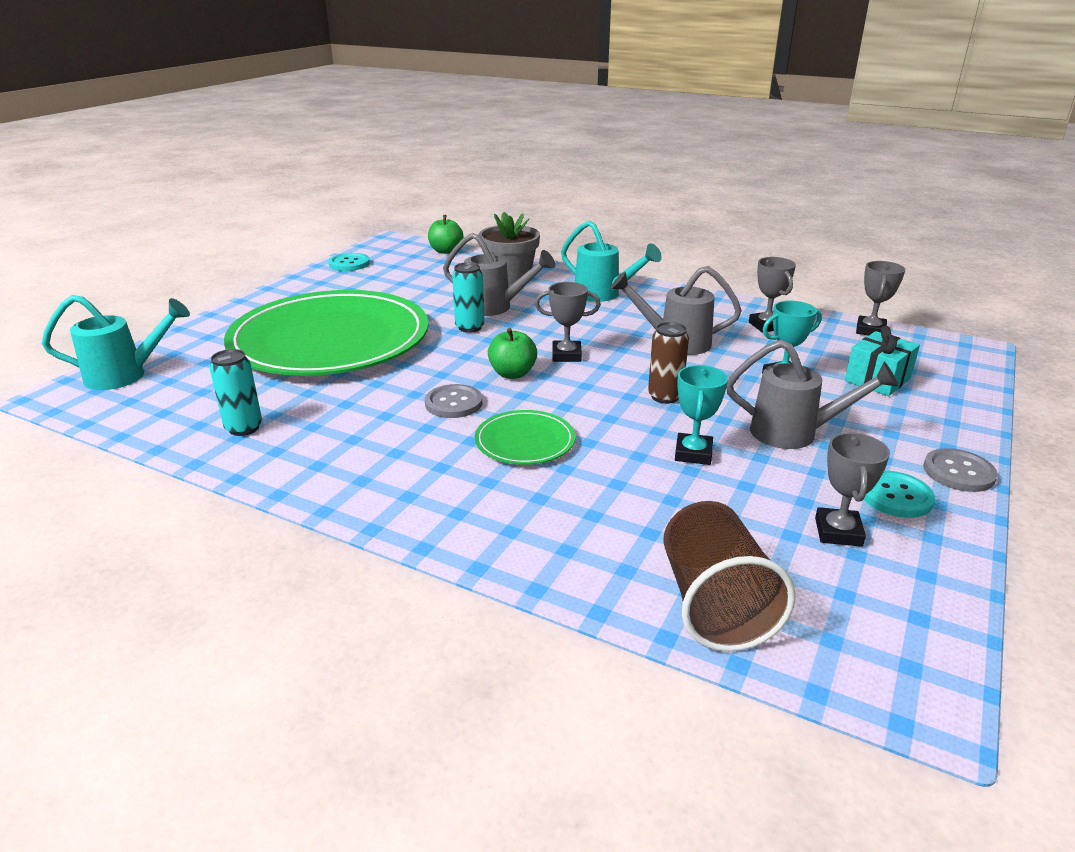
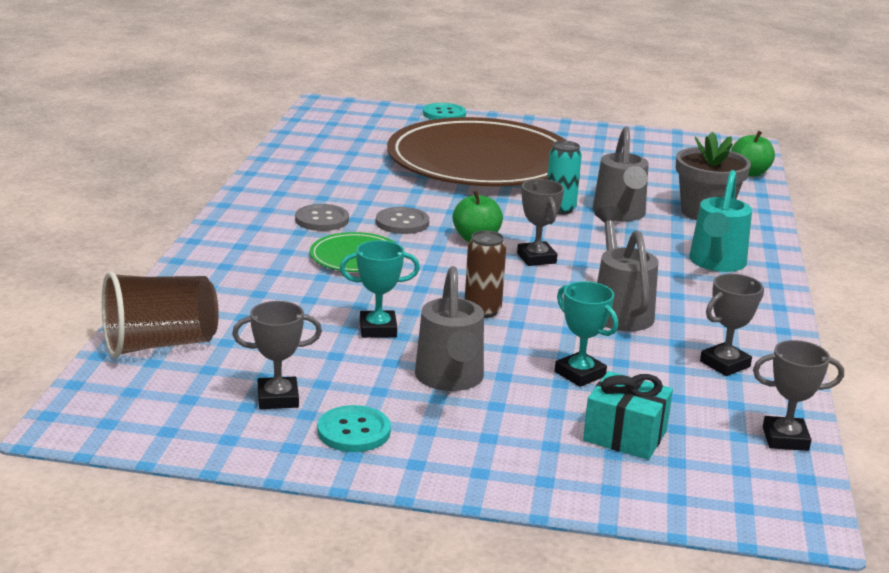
camera: 70 degrees right, 5 degrees down
turquoise watering can [42,295,190,390] -> none
turquoise can [210,349,262,436] -> none
green plate [224,290,429,376] -> brown plate [387,117,566,187]
turquoise button [328,253,370,271] -> turquoise button moved to [423,103,466,120]
grey button [923,448,998,492] -> grey button moved to [295,204,349,231]

